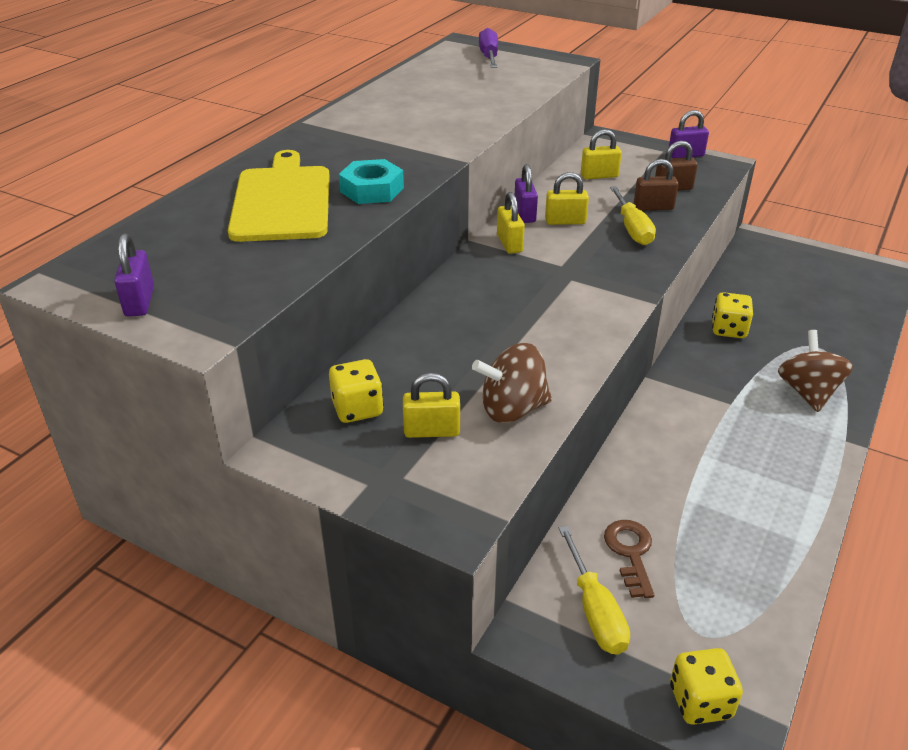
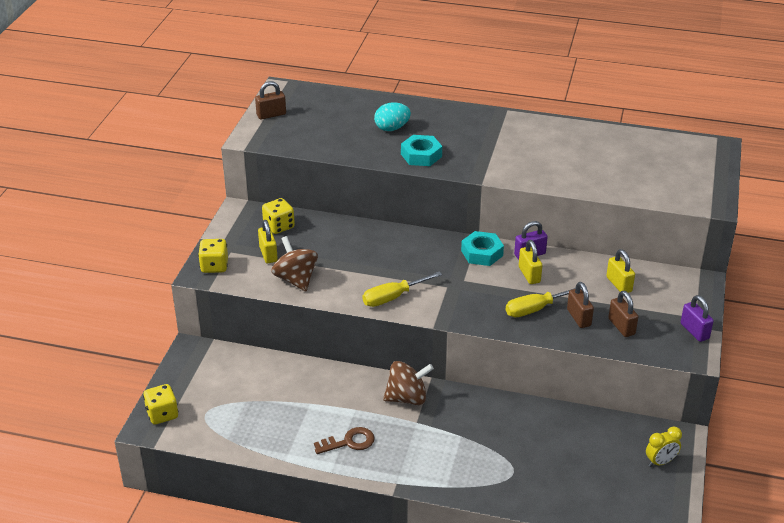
camera: 75 degrees right, 0 degrees up
purple padlock [114,233,154,317] -> brown padlock [255,81,286,120]
yellow cutting board [228,150,330,242] -> turquoise egg [374,102,411,131]
purple screwdriver [479,28,498,68] -> none
yellow padlock [497,192,525,254] -> turquoise nut [461,231,504,266]
yellow screwdriver [559,526,630,655] -> yellow screwdriver moved to [363,272,442,307]
brown key [604,520,654,598] -> brown key moved to [314,427,375,454]
yellow dice [712,292,753,338] -> yellow dice moved to [198,239,228,273]
brown spinning top [778,330,853,412] -> brown spinning top moved to [383,361,434,405]
none -> yellow clock [646,427,682,467]

